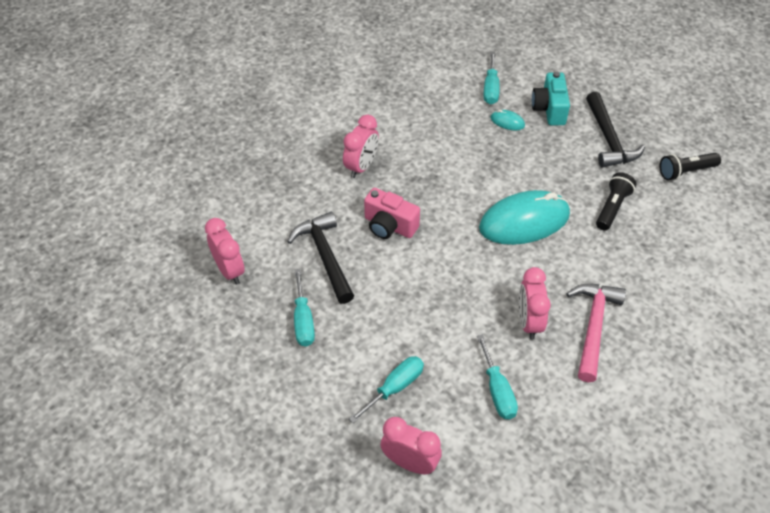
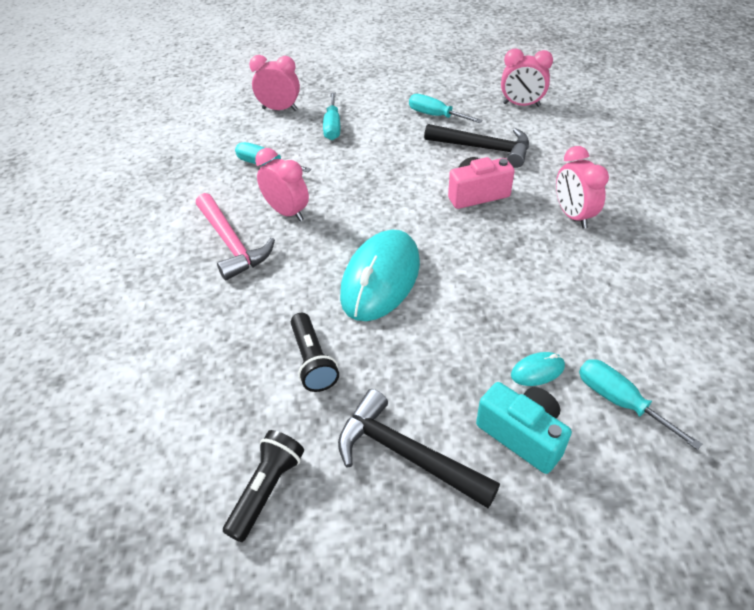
camera: 135 degrees right, 5 degrees down
pink clock [380,417,442,475] -> pink clock turned 150 degrees counterclockwise [249,55,300,111]

